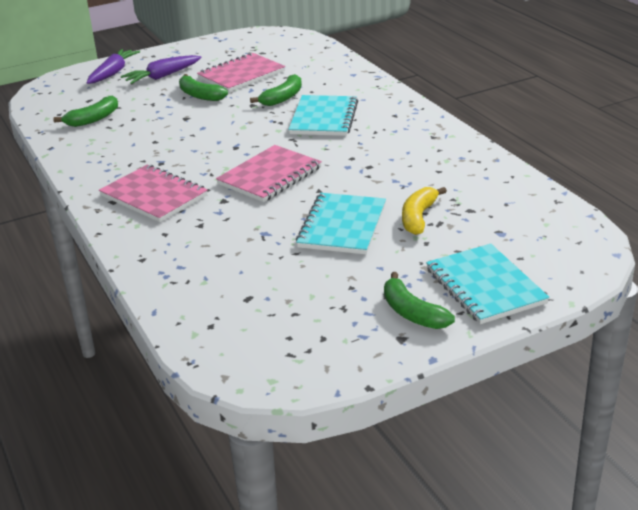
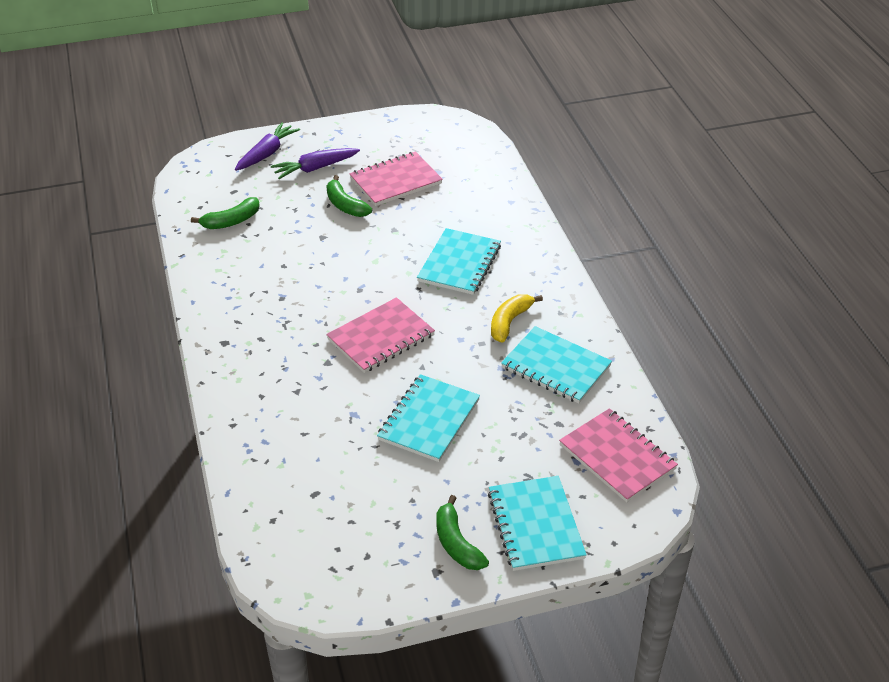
camera: 10 degrees right, 10 degrees up
pink notebook [99,165,208,222] -> pink notebook moved to [559,408,678,502]
green banana [250,74,302,106] -> none
yellow banana [402,187,447,235] -> yellow banana moved to [491,294,543,343]
none -> turquoise notebook [501,326,612,404]

